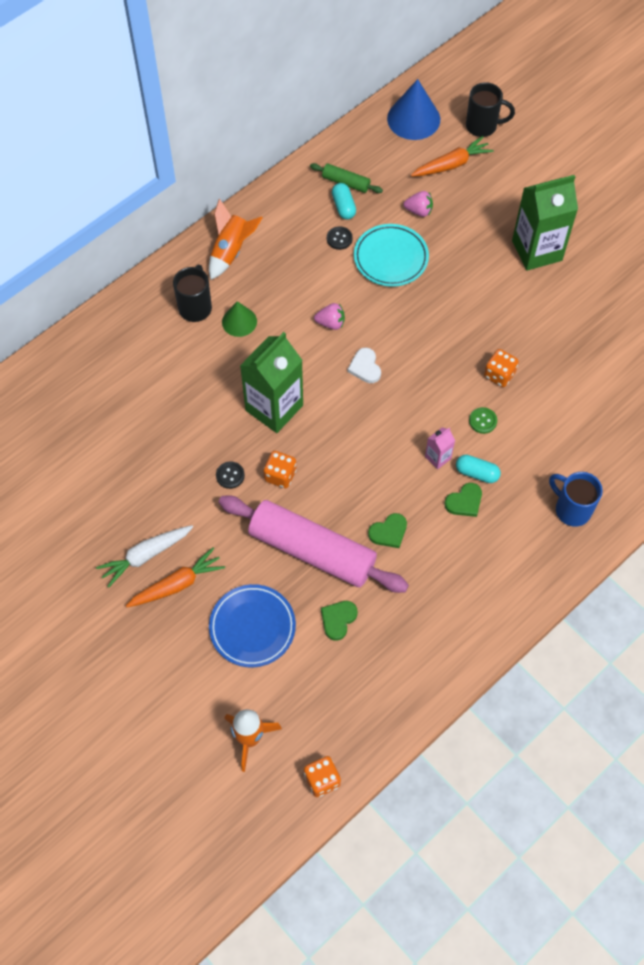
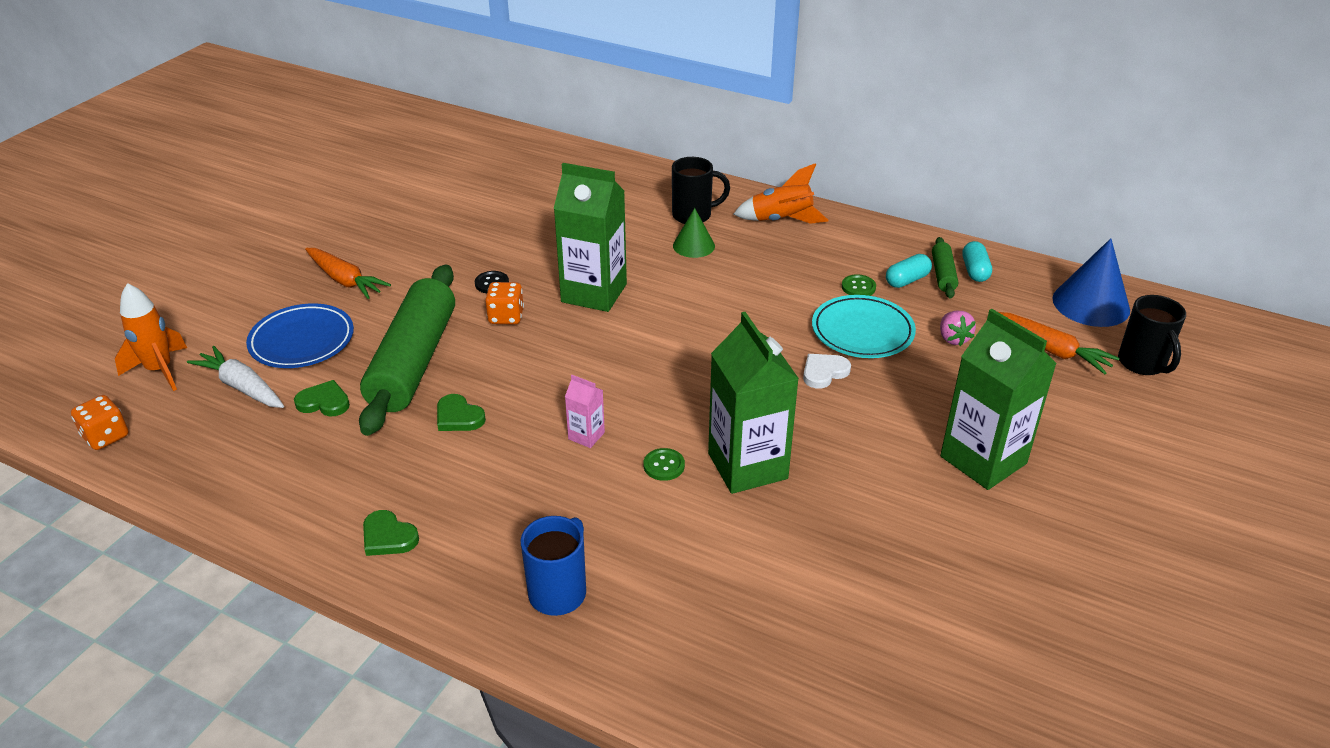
camera: 70 degrees right, 25 degrees down
white carrot [96,525,193,588] -> white carrot moved to [187,346,284,408]
pink rolling pin [219,495,409,593] -> green rolling pin [359,264,455,436]
pink strawberry [314,303,345,330] -> none
black button [327,226,353,250] -> green button [842,274,876,296]
white heart [347,348,381,383] -> white heart moved to [803,354,851,389]
green heart [444,483,482,517] -> green heart moved to [363,510,419,556]
turquoise capsule [456,455,501,483] -> turquoise capsule moved to [962,241,992,282]
orange dice [484,349,519,387] -> green carton [708,312,799,494]

